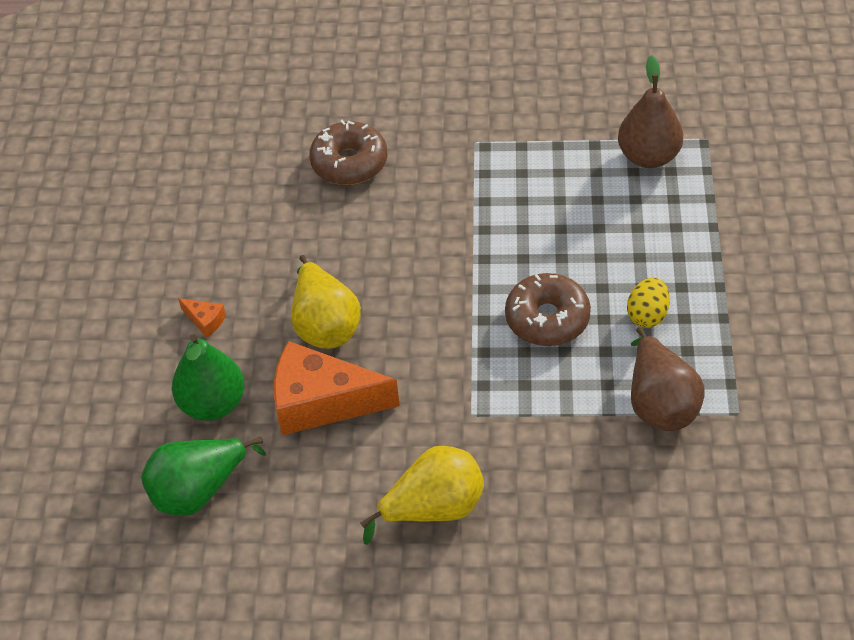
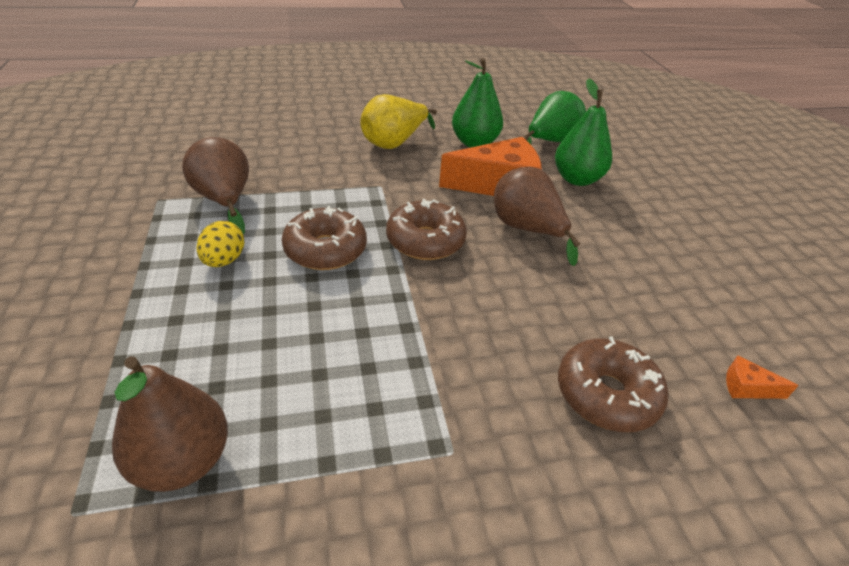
camera: 160 degrees right, 10 degrees down
orange cheese [178,298,226,338] -> orange cheese moved to [726,355,798,399]
yellow pear [291,255,361,349] -> brown pear [494,167,580,266]
none -> brown donut [386,199,467,260]
none -> green pear [452,58,503,147]

